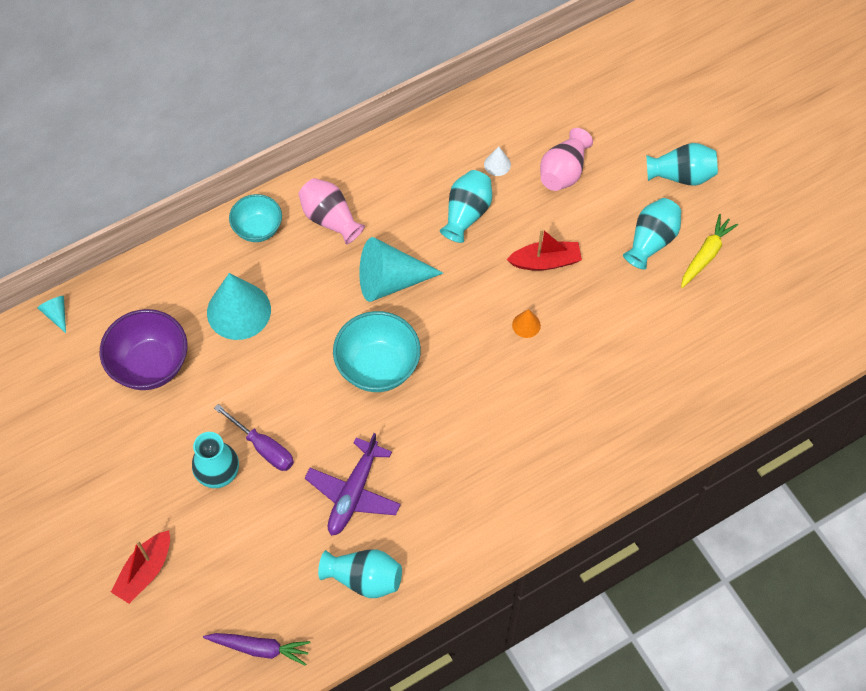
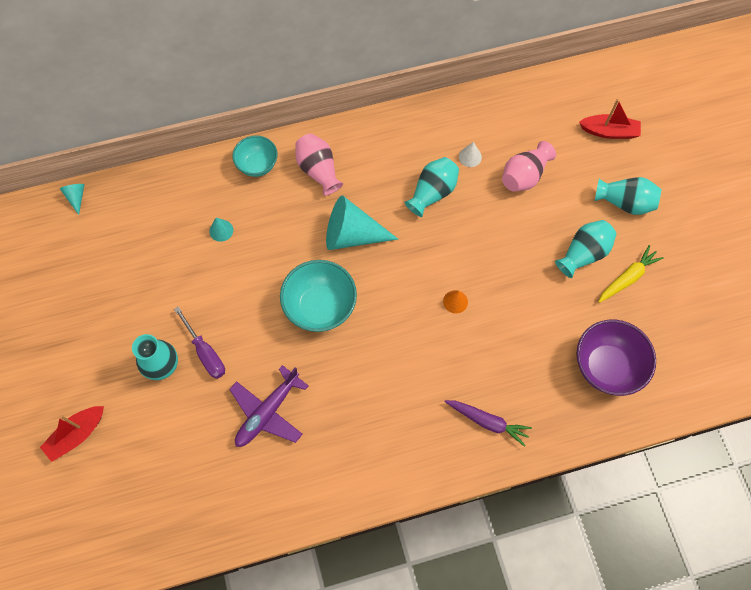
camera: 15 degrees right, 5 degrees up
purple bowl [100,309,187,390] -> purple bowl moved to [577,320,656,396]
purple carrot [203,633,311,666] -> purple carrot moved to [445,400,532,447]
turquoise cone [207,273,271,340] -> turquoise cone [209,218,233,242], size x0.44
turquoise vase [318,550,402,598] -> none
red boat [506,228,582,271] -> red boat moved to [579,99,641,139]

